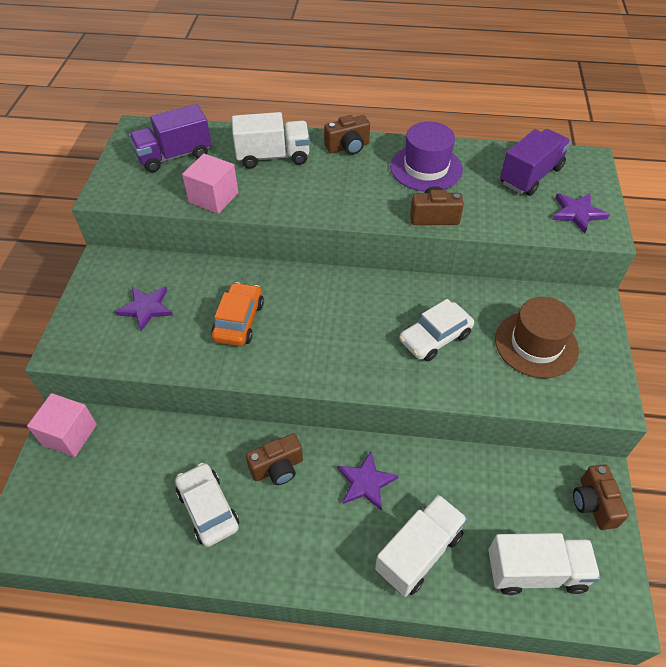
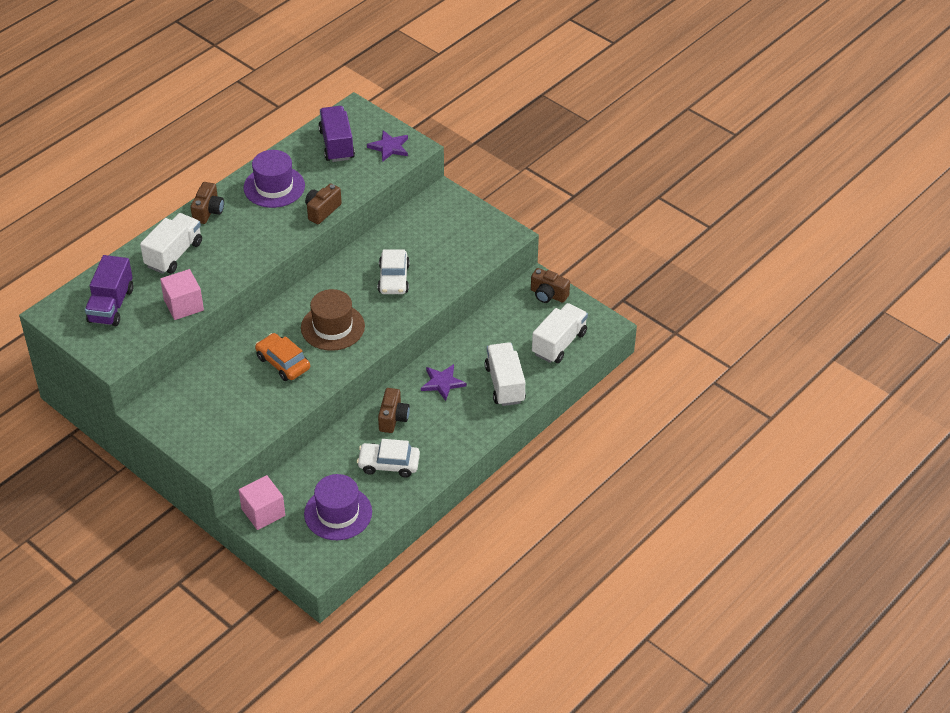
camera: 55 degrees left, 5 degrees down
purple star [115,287,173,331] -> none
brown hat [495,297,579,378] -> brown hat moved to [301,289,365,351]
none -> purple hat [304,474,372,540]

